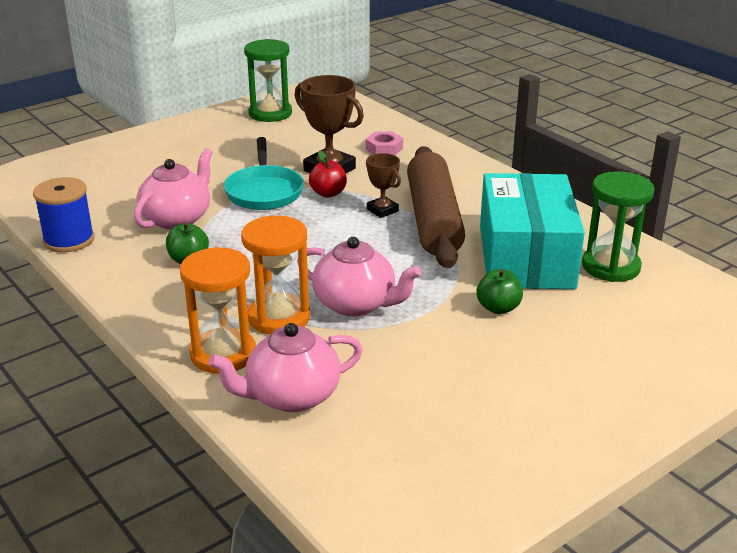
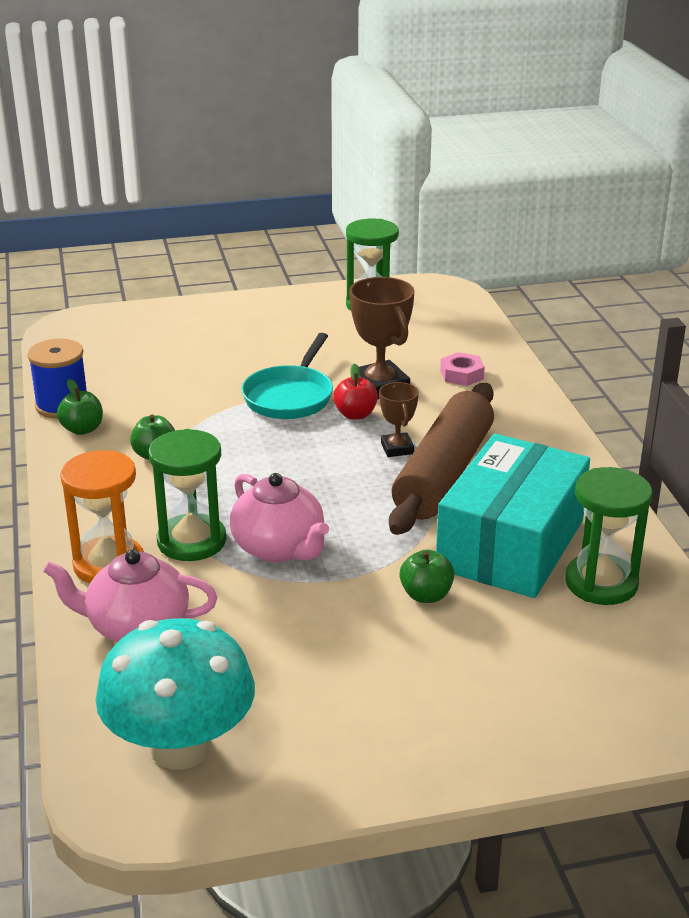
camera: 25 degrees right, 0 degrees up
pink teapot [134,148,213,230] -> none
orange hourglass [241,216,310,335] -> green hourglass [149,429,226,561]
none -> green apple [57,379,103,435]
none -> turquoise mushroom [95,618,255,770]

